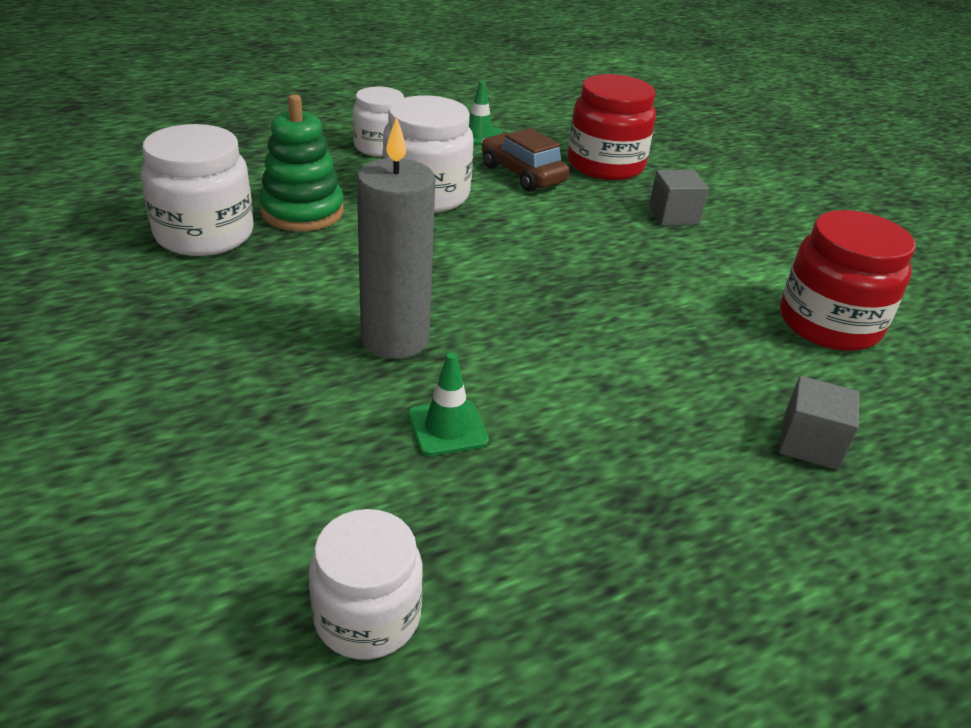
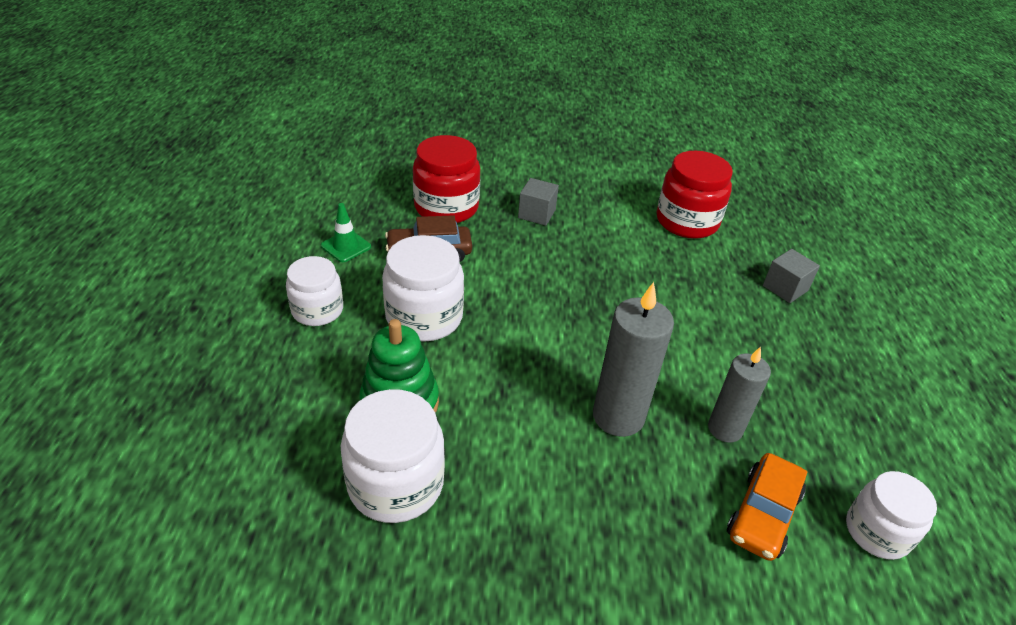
camera: 60 degrees left, 5 degrees up
green traffic cone [408,352,489,456] -> grey candle [708,346,771,443]
none -> orange car [727,453,807,561]

